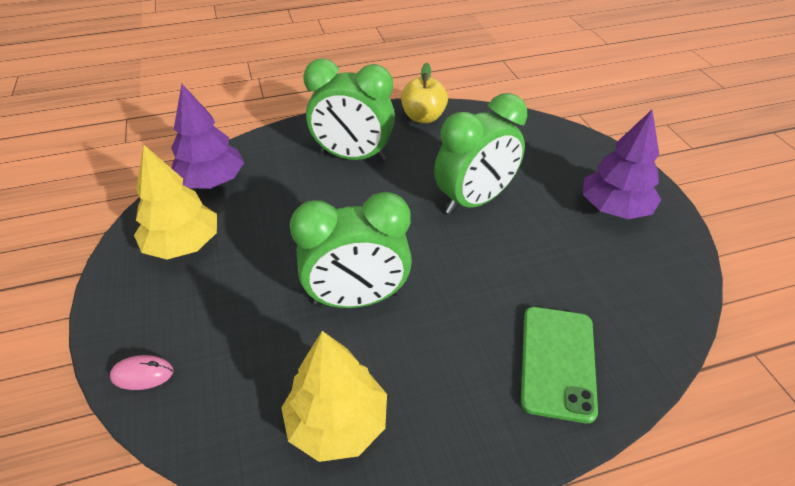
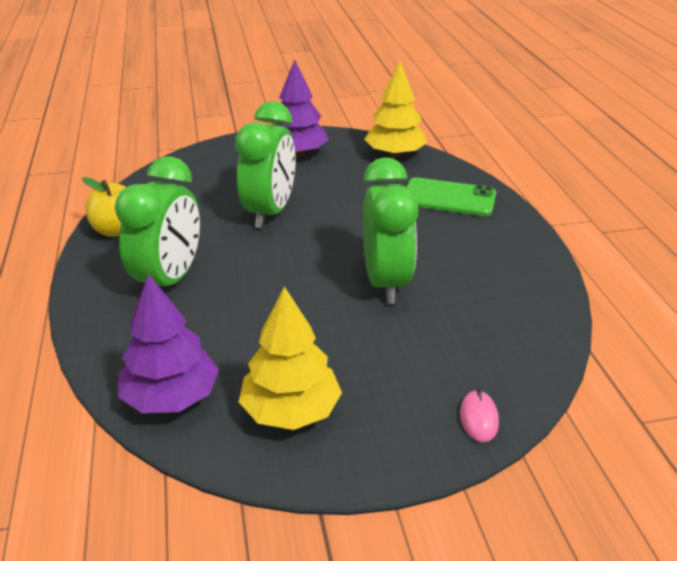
camera: 85 degrees left, 10 degrees down
yellow tree [281,331,387,462] -> yellow tree moved to [364,61,427,158]
green clock [434,93,527,215] -> green clock turned 45 degrees clockwise [235,101,296,228]

